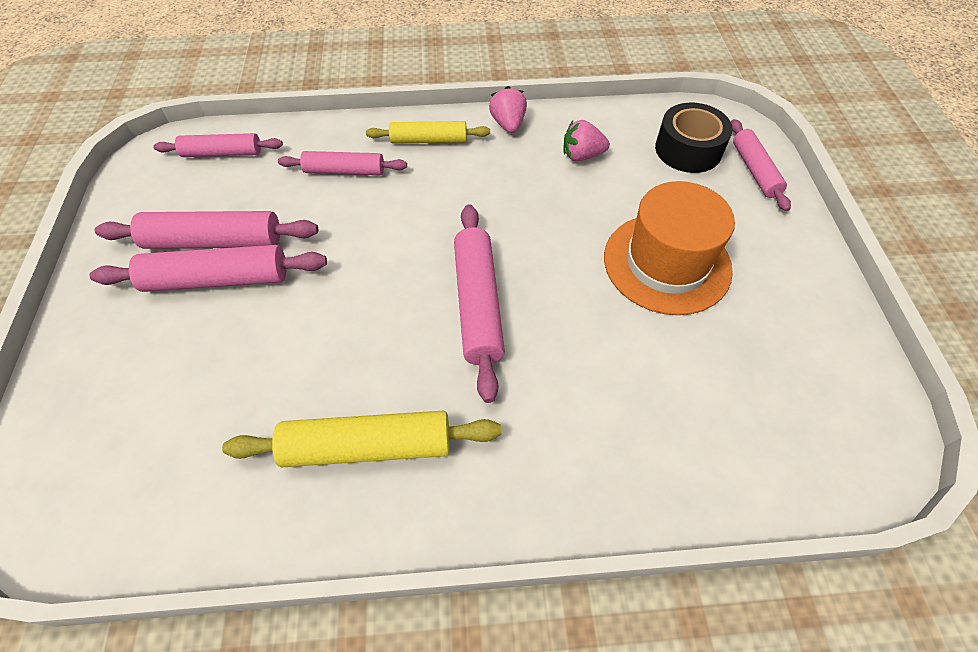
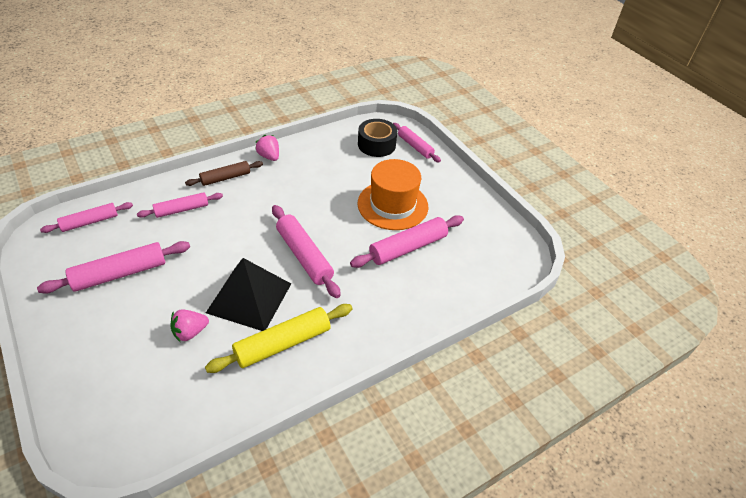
camera: 30 degrees left, 10 degrees down
pink rolling pin [89,245,327,292] -> pink rolling pin moved to [350,215,464,268]
yellow rolling pin [366,121,490,144] -> brown rolling pin [185,161,263,186]
pink strawberry [563,120,610,161] -> pink strawberry moved to [170,310,209,342]
none -> black pyramid [206,258,291,331]

